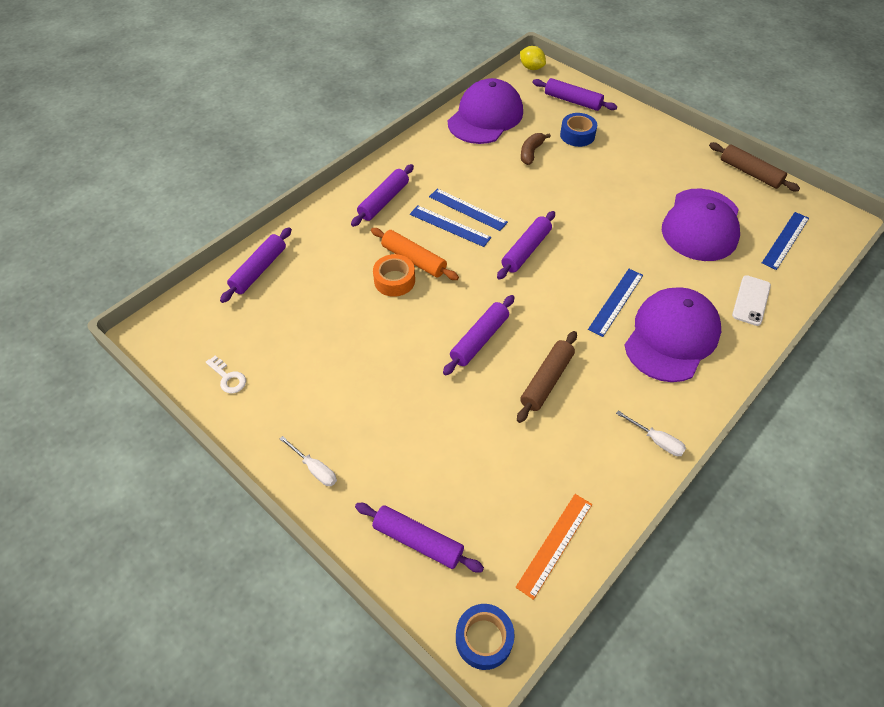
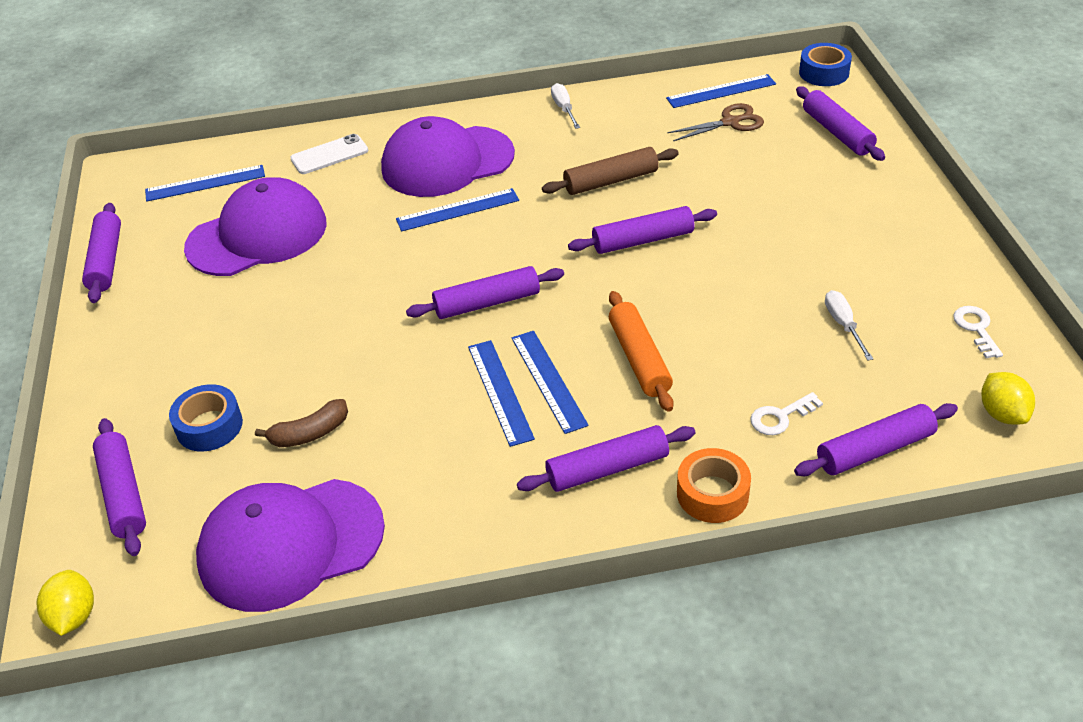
camera: 140 degrees left, 10 degrees down
white screwdriver [280,436,337,486] -> white screwdriver moved to [825,290,873,361]
orange tape [373,254,415,297] -> orange tape moved to [677,448,751,523]
orange ruler [516,494,592,600] -> blue ruler [666,74,776,108]
brown rolling pin [709,142,800,192] -> purple rolling pin [82,203,121,303]
none -> brown scissors [667,103,764,141]
none -> white key [750,392,823,435]
none -> yellow lemon [981,372,1035,425]

